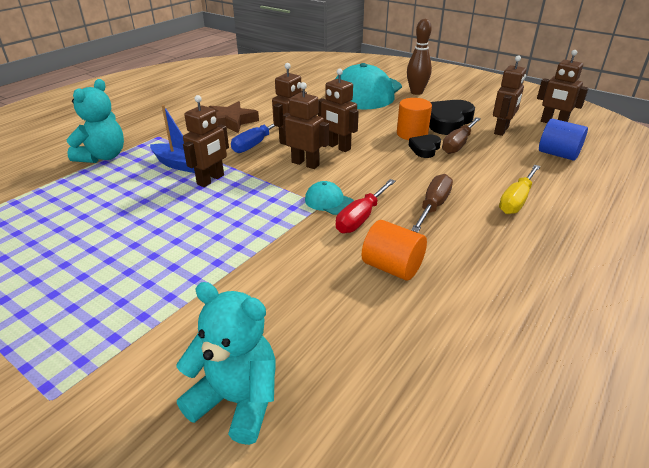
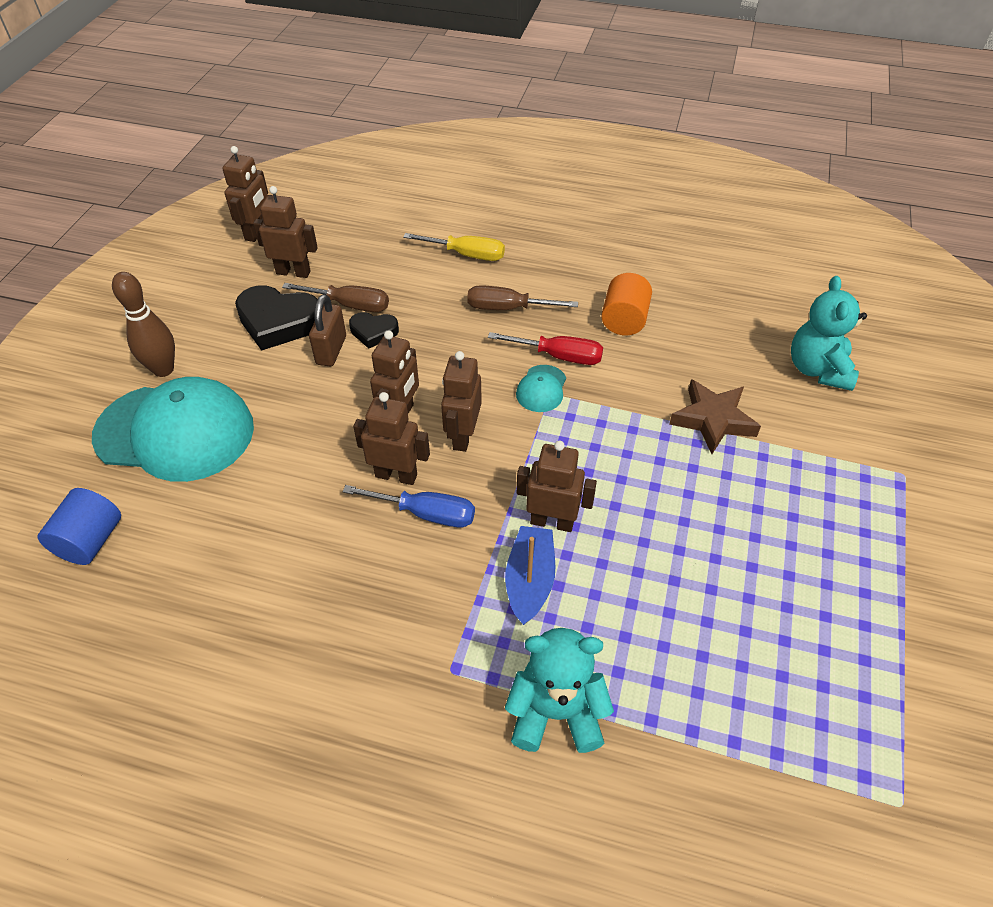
camera: 110 degrees left, 15 degrees up
brown star [209,101,259,133] -> brown star moved to [669,379,761,454]
orange cylinder [397,98,432,140] -> brown padlock [309,294,346,366]
blue cylinder [539,119,588,161] -> blue cylinder moved to [38,488,121,565]

